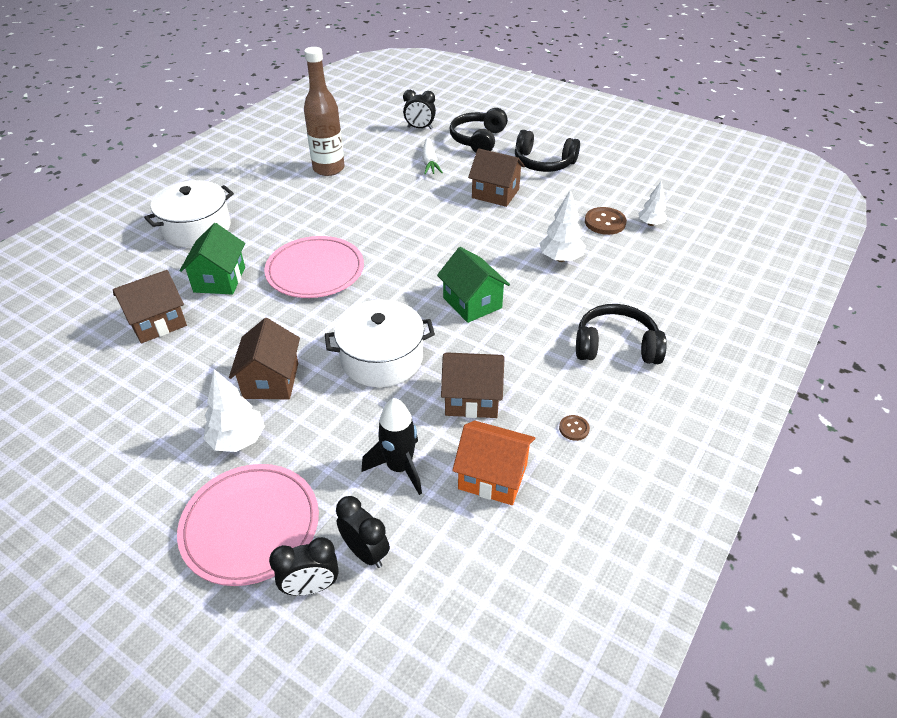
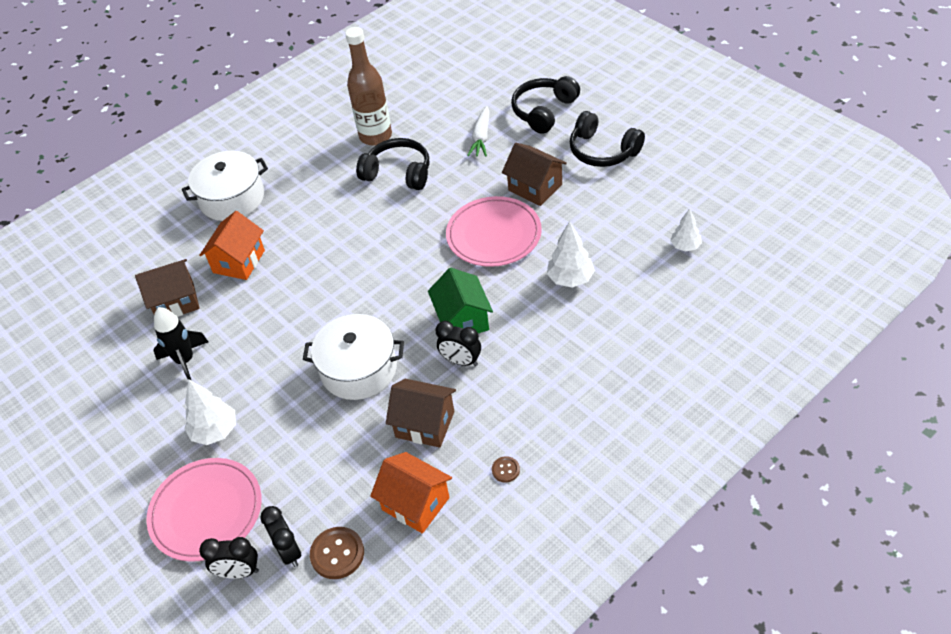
camera: 20 degrees right, 5 degrees up
green house [180,223,245,295] -> orange house [199,211,265,280]
brown house [229,318,300,399] -> none
pink plate [264,236,364,298] -> pink plate moved to [446,196,542,267]
black rocket [362,398,422,495] -> black rocket moved to [153,307,208,381]
black clock [403,90,436,129] -> black clock moved to [436,321,481,366]
black headphones [576,304,667,364] -> black headphones moved to [356,138,429,190]
brown button [585,207,627,235] -> brown button moved to [310,527,364,579]

